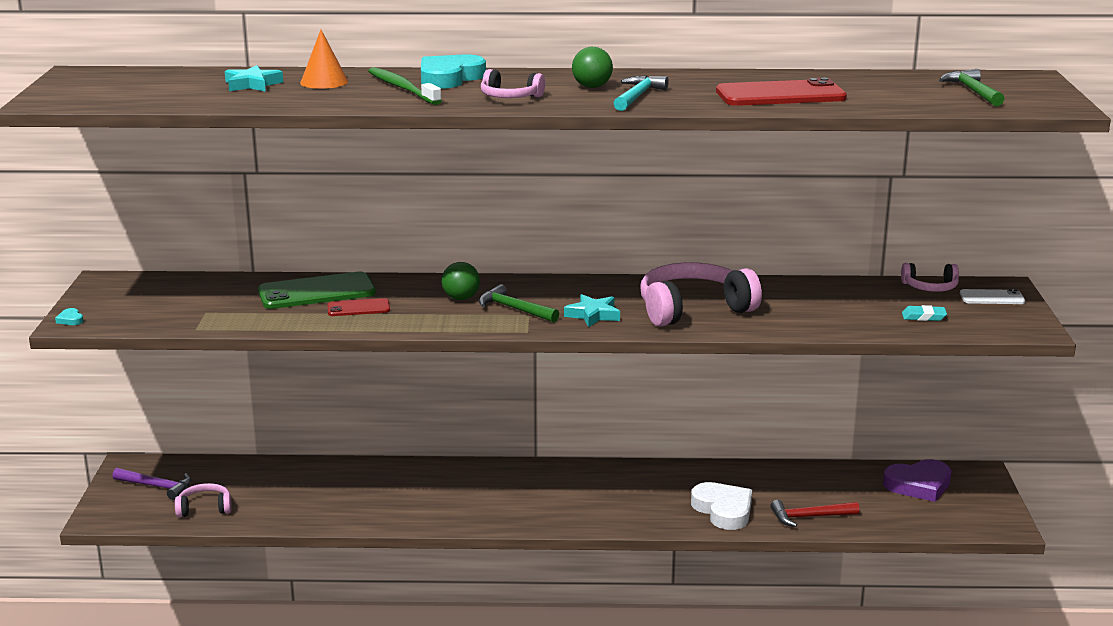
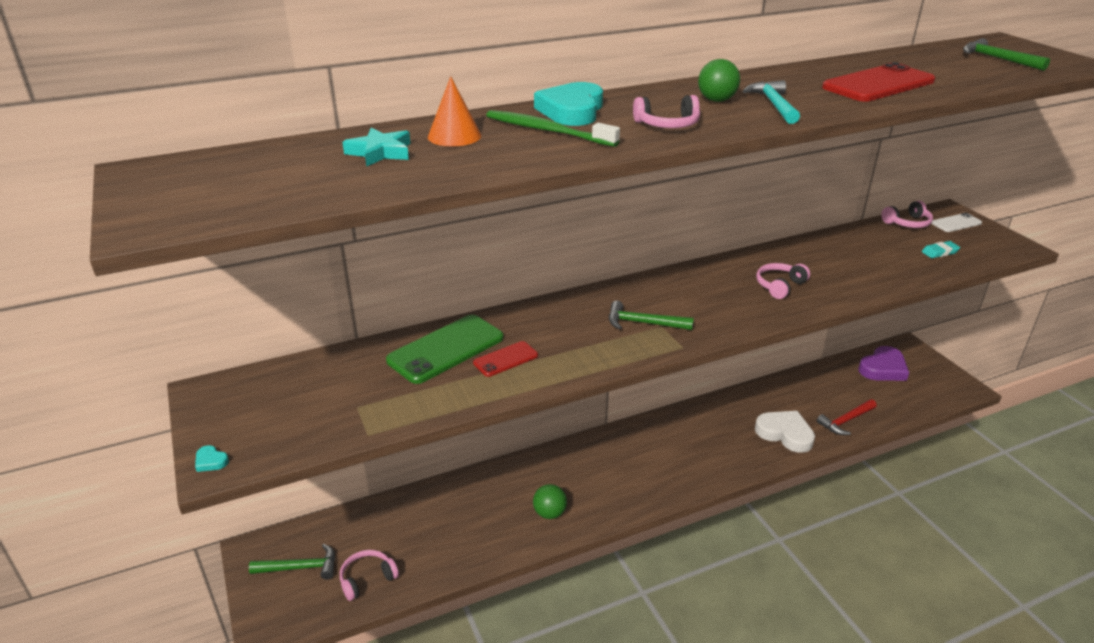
camera: 25 degrees left, 10 degrees up
purple hammer [112,468,191,500] -> green hammer [249,544,335,580]
green ball [442,262,480,300] -> green ball moved to [533,484,567,519]
turquoise star [564,294,620,327] -> none
pink headphones [640,262,762,327] -> pink headphones [756,263,810,299], size x0.51

